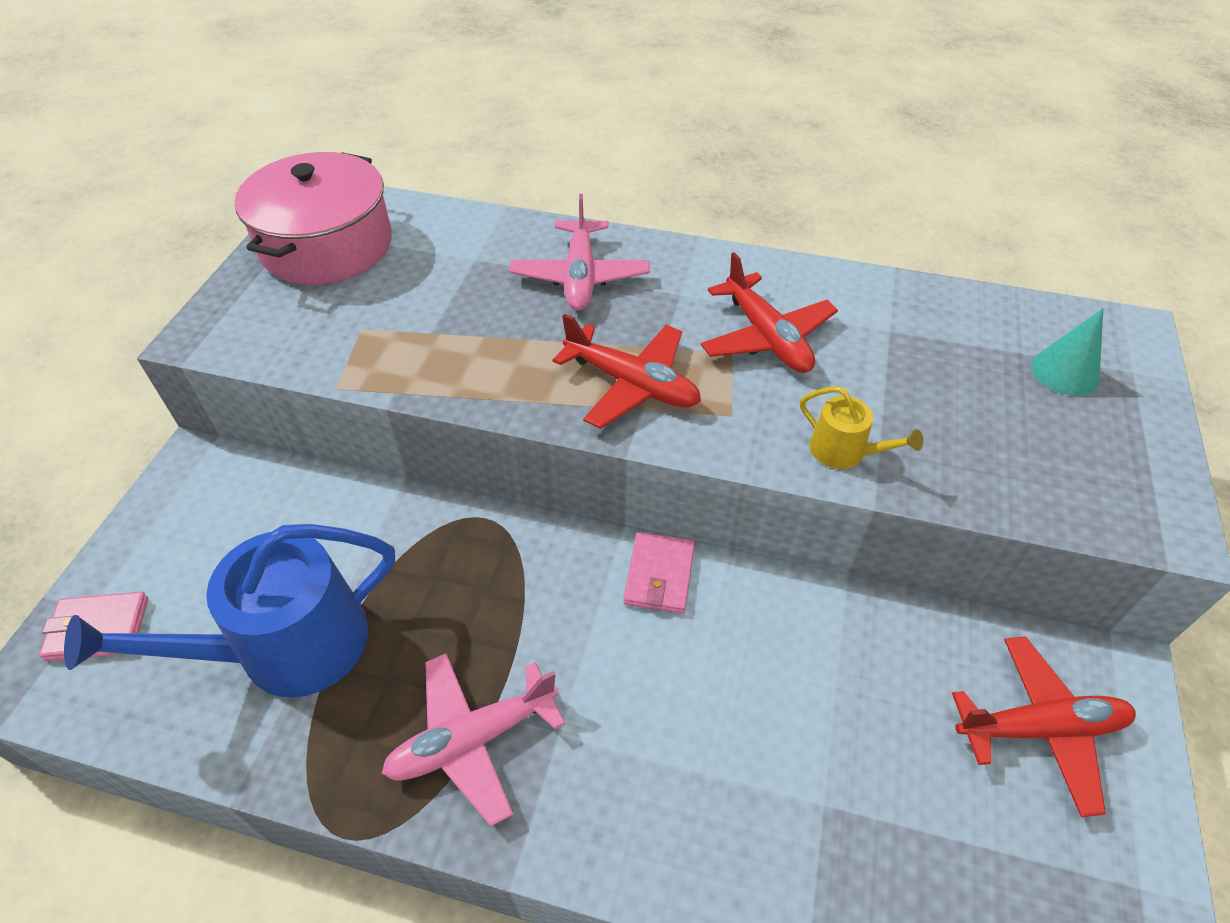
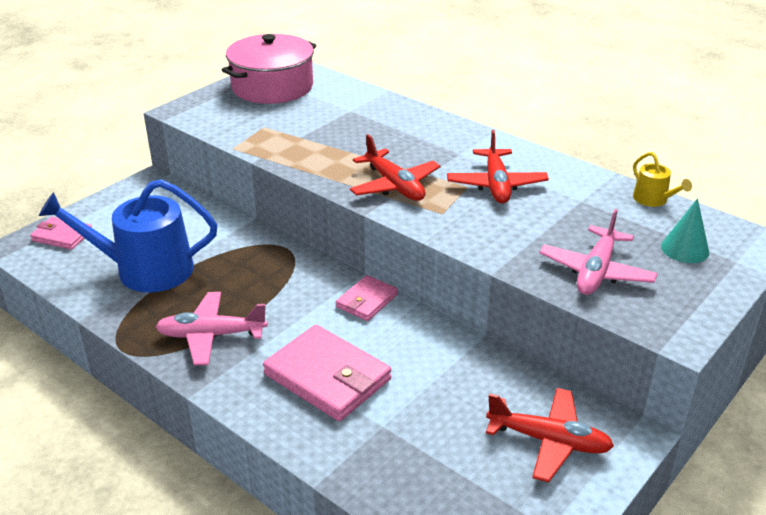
camera: 25 degrees right, 15 degrees down
pink plane [509,194,650,311] -> pink plane moved to [540,209,658,295]
yellow watering can [800,387,923,469] -> yellow watering can moved to [633,152,692,207]
none -> pink wallet [263,325,391,421]

